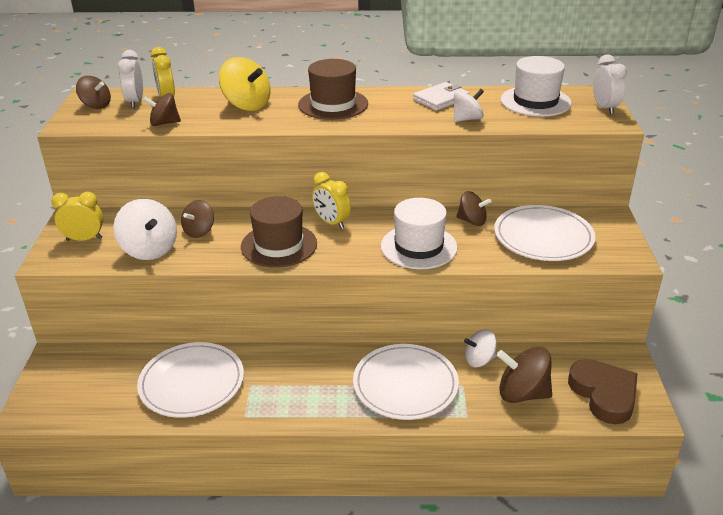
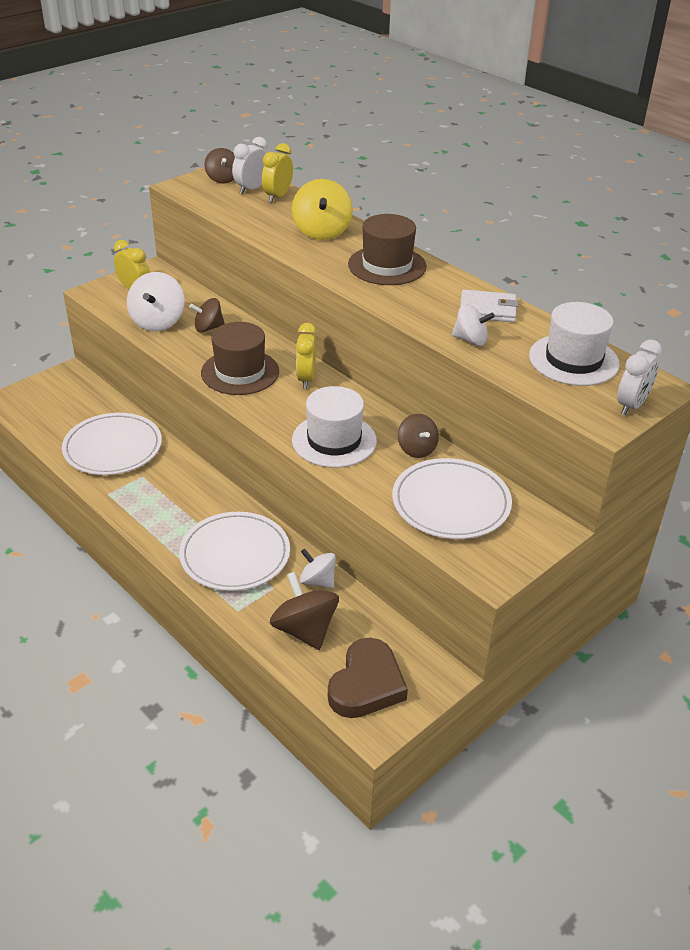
camera: 45 degrees right, 5 degrees up
brown spinning top [143,93,181,126] -> none

